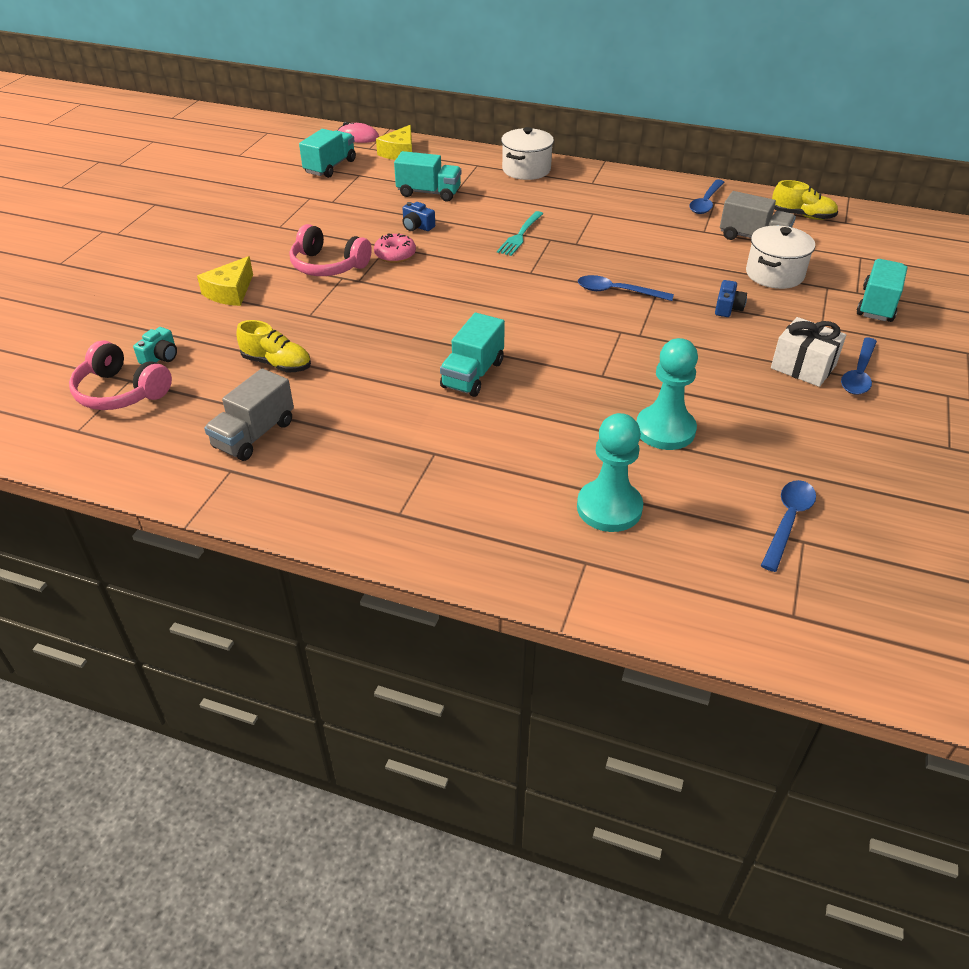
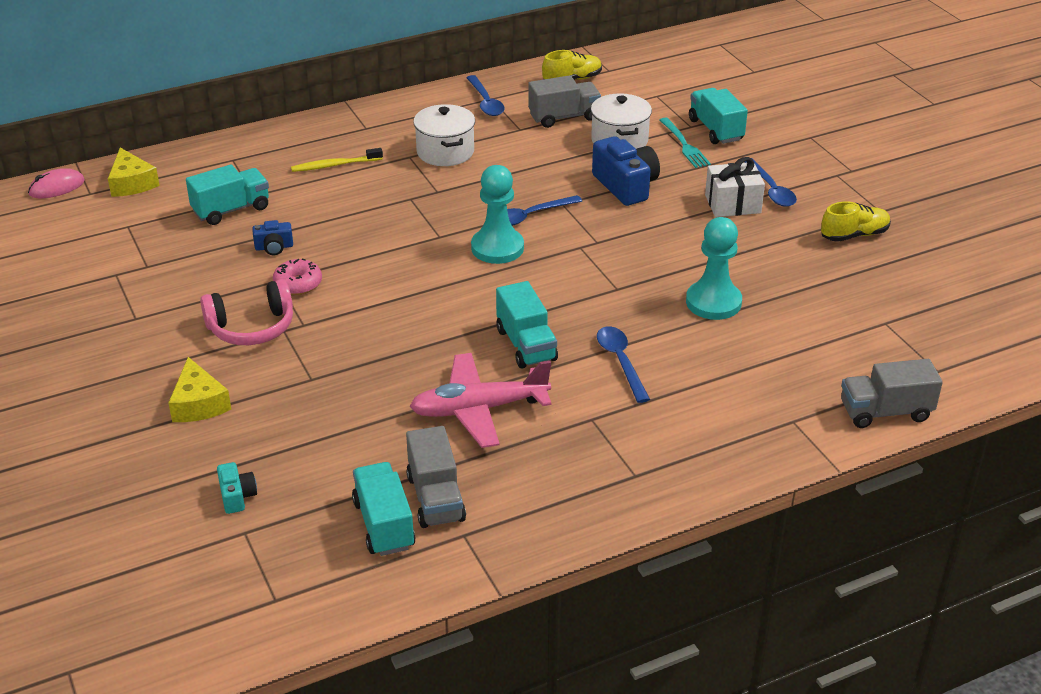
camera: 45 degrees left, 5 degrees down
pink headphones [69,340,172,410] -> none
yellow shoe [236,320,311,372] -> yellow shoe moved to [821,201,891,242]
turquoise truck [299,129,356,178] -> turquoise truck moved to [352,462,416,556]
turquoise fork [497,211,543,256] -> turquoise fork moved to [660,118,711,168]
white pot [501,127,554,180] -> white pot moved to [413,104,475,166]
turquoise pawn [577,413,643,532] -> turquoise pawn moved to [471,165,524,264]
blue camera [715,280,747,317] -> blue camera [592,136,660,206], size x1.93
blue spoon [761,480,816,572] -> blue spoon moved to [597,326,650,403]
none -> yellow toothbrush [291,148,383,172]
none -> pink plane [410,353,552,448]
none -> grey truck [841,359,943,428]

